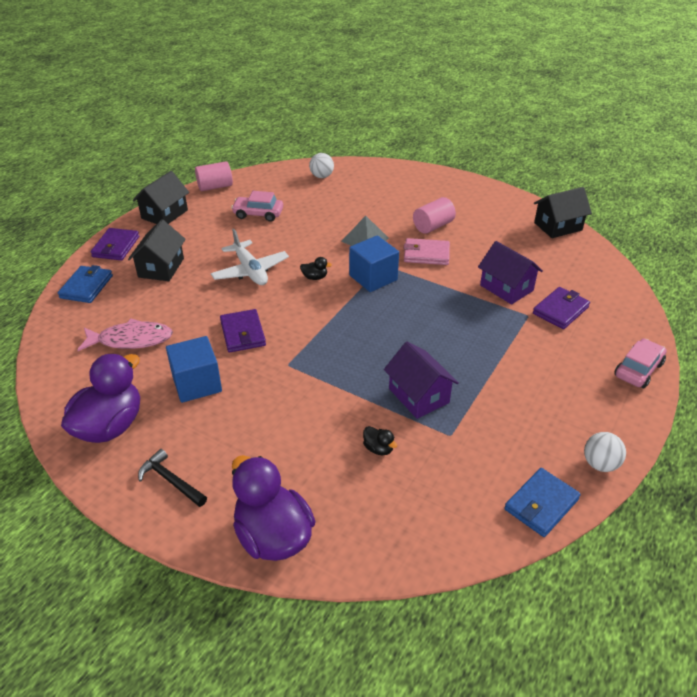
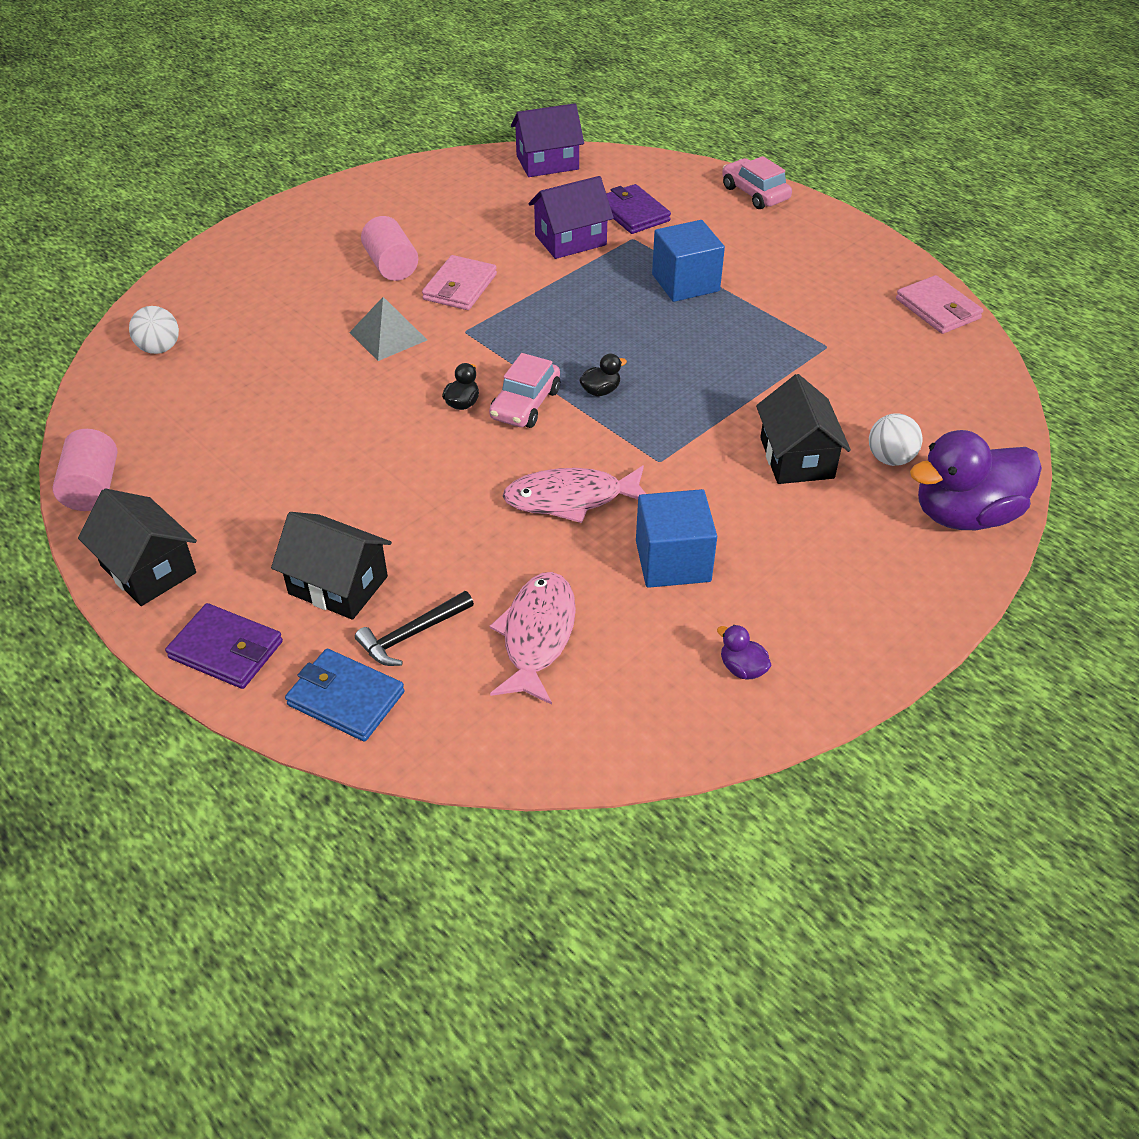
camera: 75 degrees left, 5 degrees up
purple duck [61,354,140,443] -> purple duck [717,625,772,679], size x0.40
black hammer [138,449,207,507] -> black hammer moved to [355,591,474,666]
white plane [211,229,289,285] -> none
purple wallet [220,309,266,353] -> pink fish [503,465,646,523]
pink car [231,191,283,222] -> pink car moved to [489,353,560,428]
blue cube [349,235,399,292] -> blue cube moved to [652,220,725,302]
black duck [363,426,397,455] -> black duck moved to [579,354,627,396]
purple house [384,341,459,419] -> purple house moved to [511,103,584,177]
blue wallet [504,468,581,537] -> pink wallet [896,275,983,334]
black house [534,187,592,238] -> black house moved to [756,374,851,484]
white ball [584,432,626,472] -> white ball moved to [869,414,922,466]

